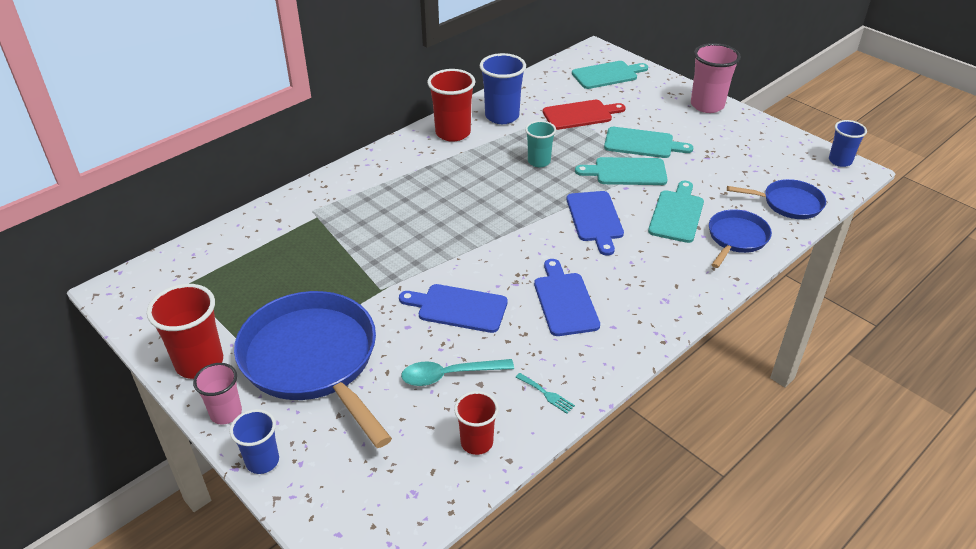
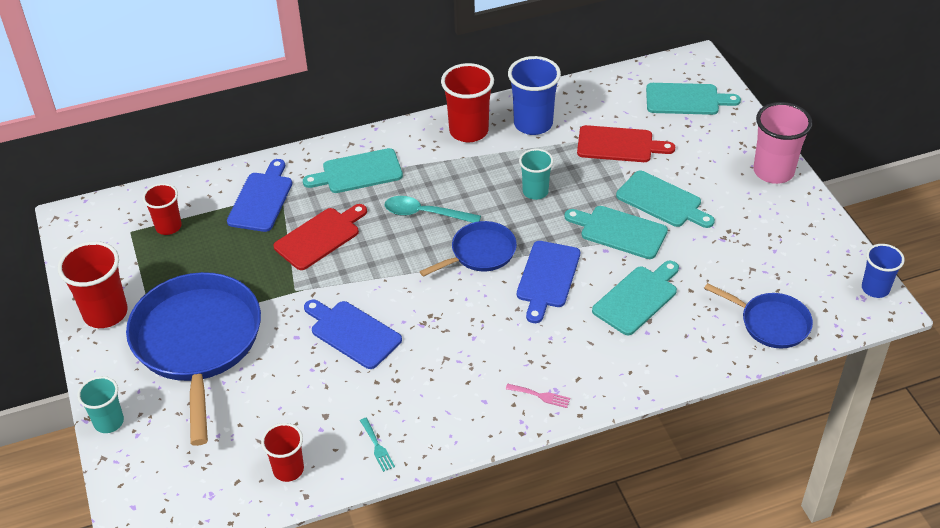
camera: 25 degrees right, 5 degrees up
pink cup [193,363,242,425] -> none
blue cup [230,409,279,474] -> turquoise cup [77,376,124,433]
turquoise spoon [401,359,514,386] -> turquoise spoon moved to [385,196,481,223]
blue cutting board [534,259,600,336] -> blue cutting board moved to [227,159,292,232]
blue pan [709,209,772,268] -> blue pan moved to [420,221,517,277]
none -> red cup [143,183,182,235]
none -> red cutting board [274,204,367,270]
none -> turquoise cutting board [303,148,403,193]
none -> pink fork [506,384,570,408]

